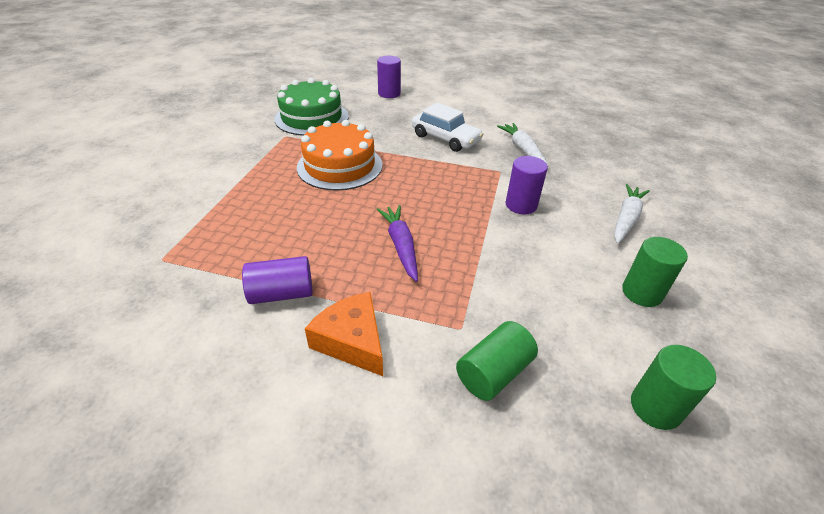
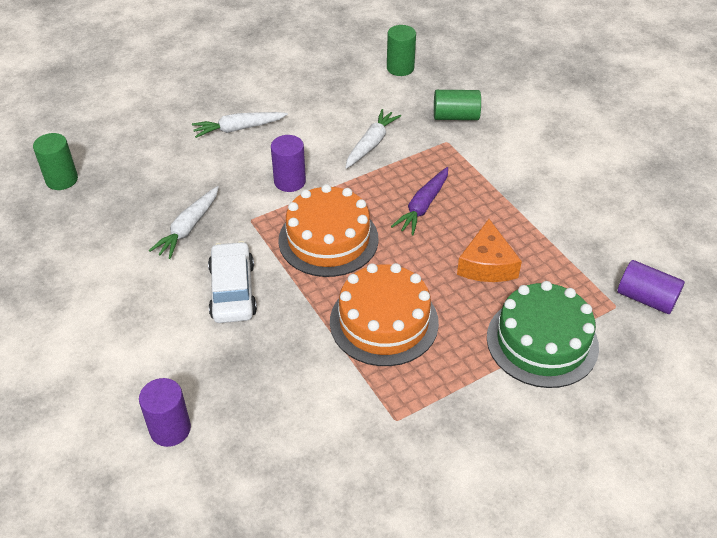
camera: 135 degrees left, 5 degrees up
purple cylinder [242,256,312,304] -> purple cylinder moved to [617,260,685,314]
green cake [274,78,349,136] -> green cake moved to [487,281,599,388]
orange cheese [305,292,383,376] -> orange cheese moved to [457,219,522,282]
green cylinder [622,237,688,307] -> green cylinder moved to [33,133,78,190]
none -> orange cake [279,184,379,277]
none -> white carrot [345,109,401,169]

